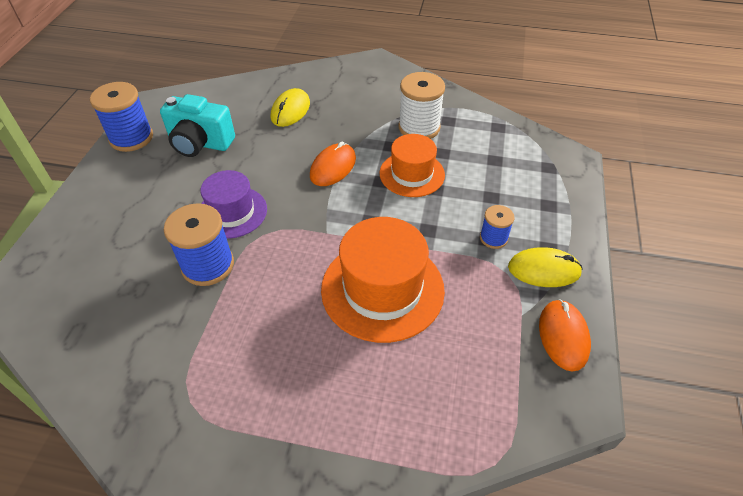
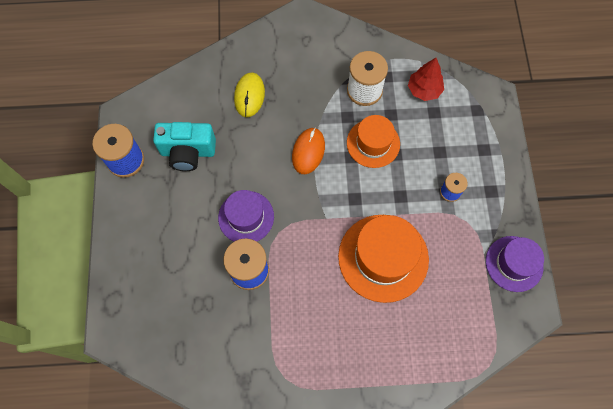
camera: 15 degrees left, 20 degrees up
yellow mouse [508,247,583,287] -> none
orange mouse [539,299,591,372] -> purple hat [486,236,544,292]
none -> red tree [408,58,444,101]

